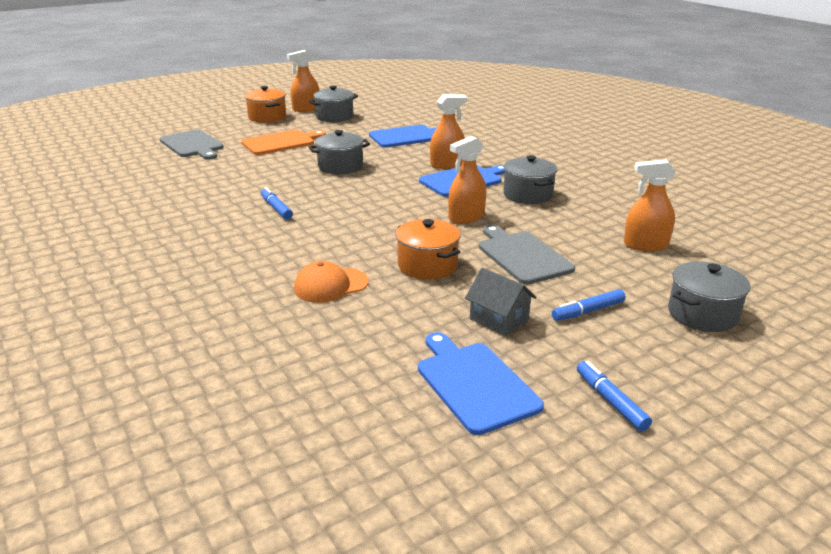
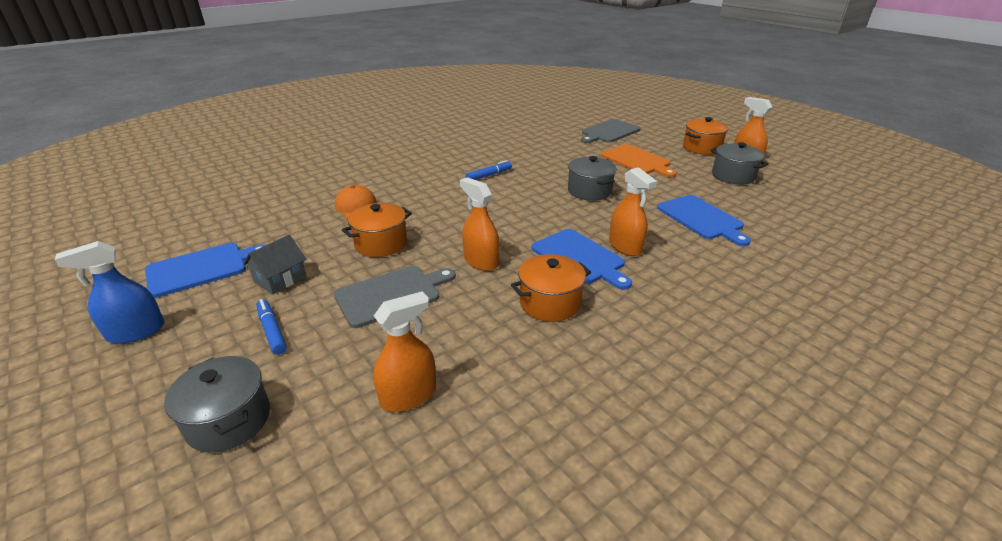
camera: 85 degrees right, 5 degrees up
grey pot [504,155,557,204] -> orange pot [511,254,591,322]
blue marker [577,361,652,431] -> blue spray bottle [55,241,165,344]
orange spray bottle [624,159,676,251] -> orange spray bottle turned 60 degrees clockwise [373,291,436,412]

